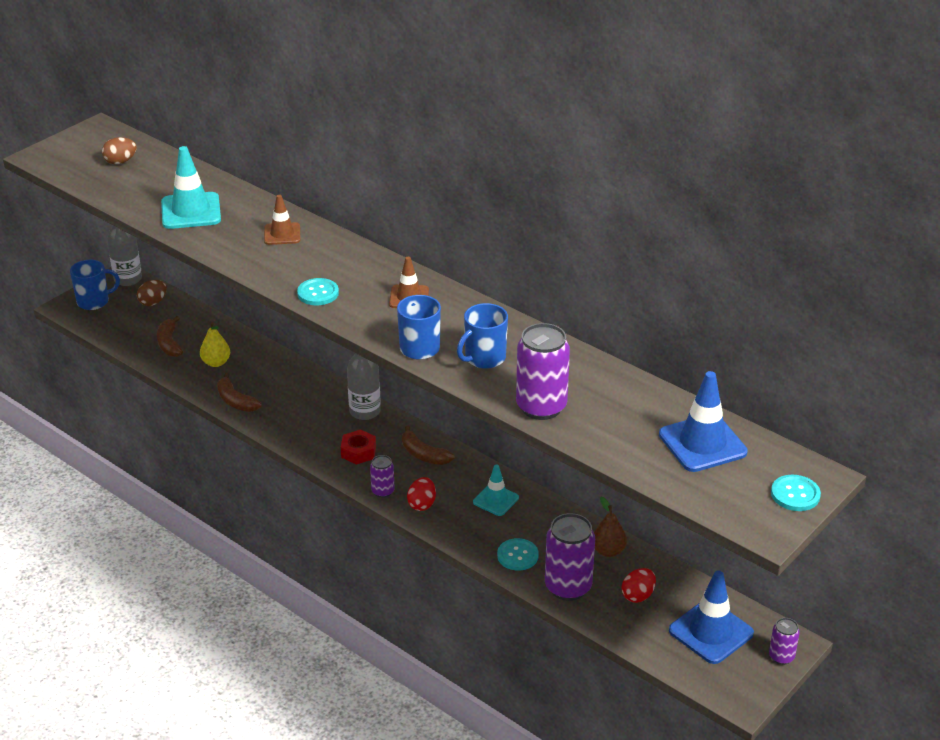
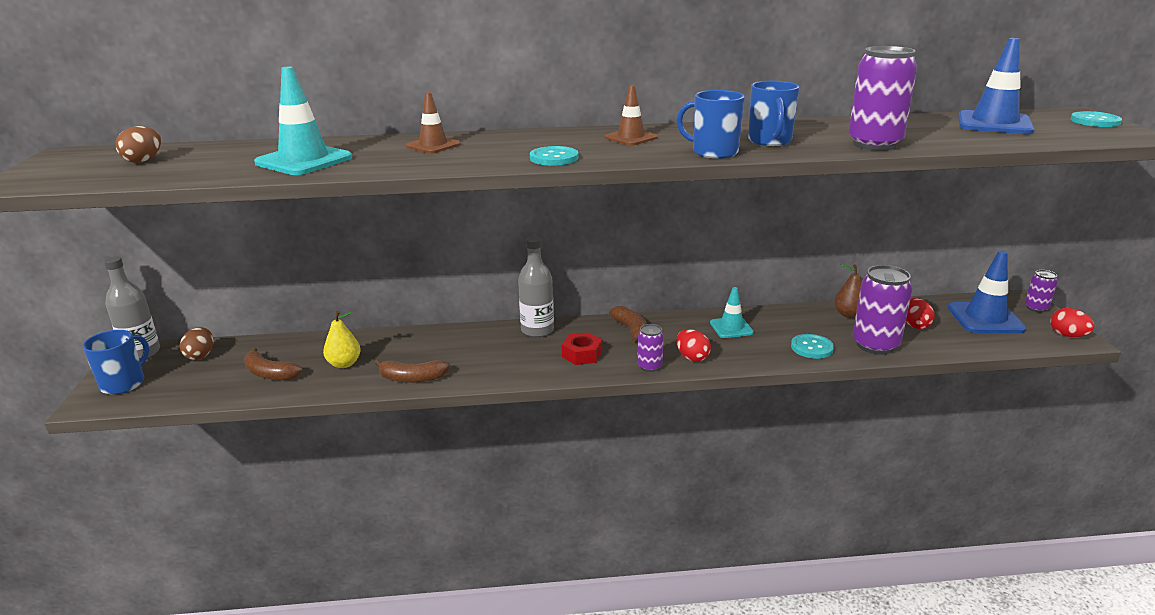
camera: 45 degrees left, 10 degrees down
brown banana [402,425,455,465] -> brown banana turned 105 degrees counterclockwise [609,306,647,345]
none -> red egg [1050,308,1095,337]

